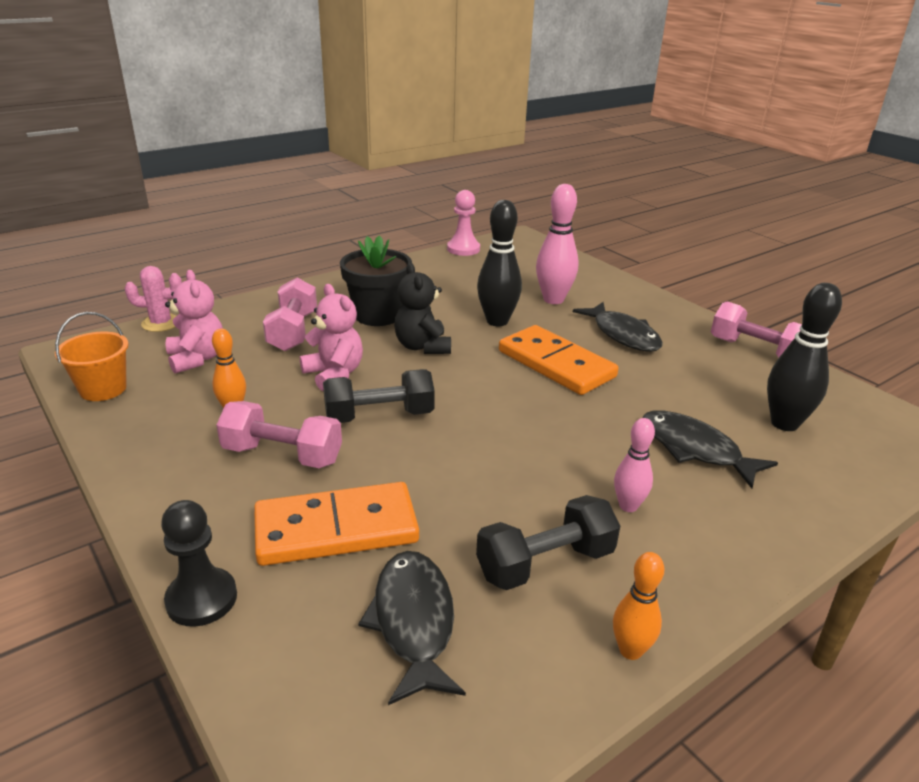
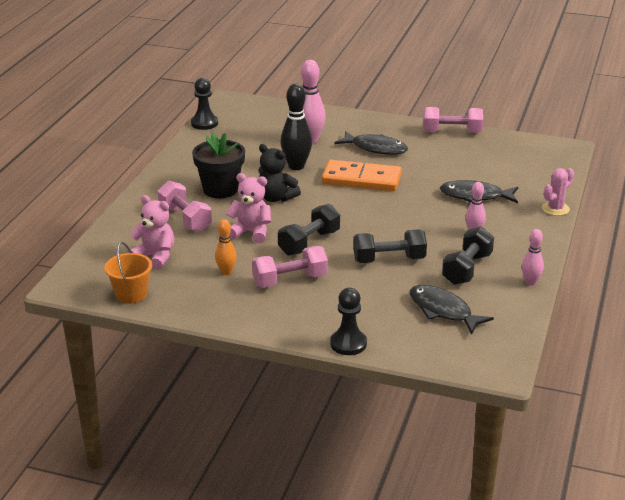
camera: 35 degrees left, 0 degrees up
pink cactus [124,266,182,332] -> pink cactus moved to [542,168,574,216]
orange domino [254,482,419,566] -> none
pink pawn [447,190,480,256] -> black pawn [191,78,218,130]
orange bowling pin [613,552,664,660] -> pink bowling pin [522,229,544,286]
black bowling pin [767,283,842,431] -> none
none -> black dumbbell [353,229,427,263]

